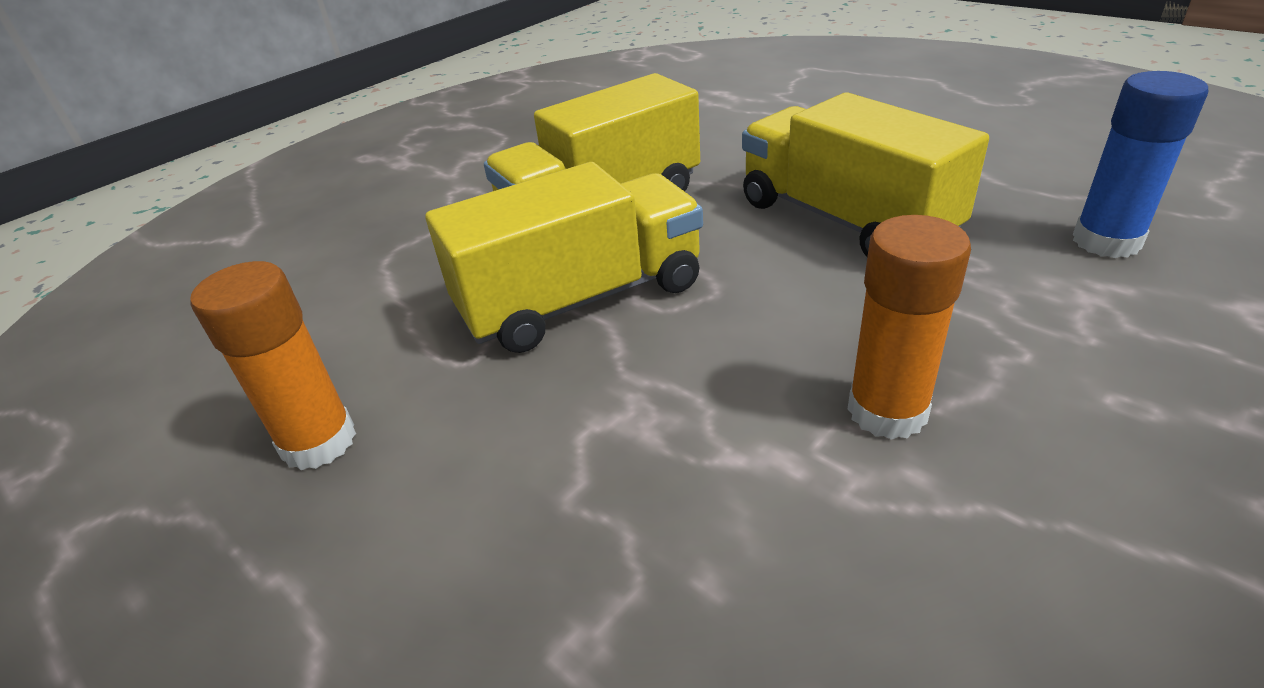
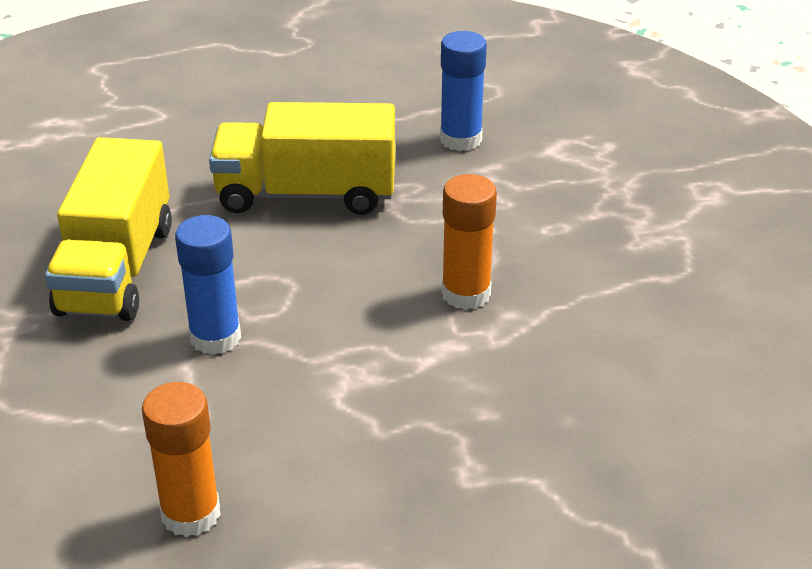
camera: 55 degrees left, 0 degrees up
yellow truck [426,162,703,353] -> blue glue stick [175,215,241,355]

